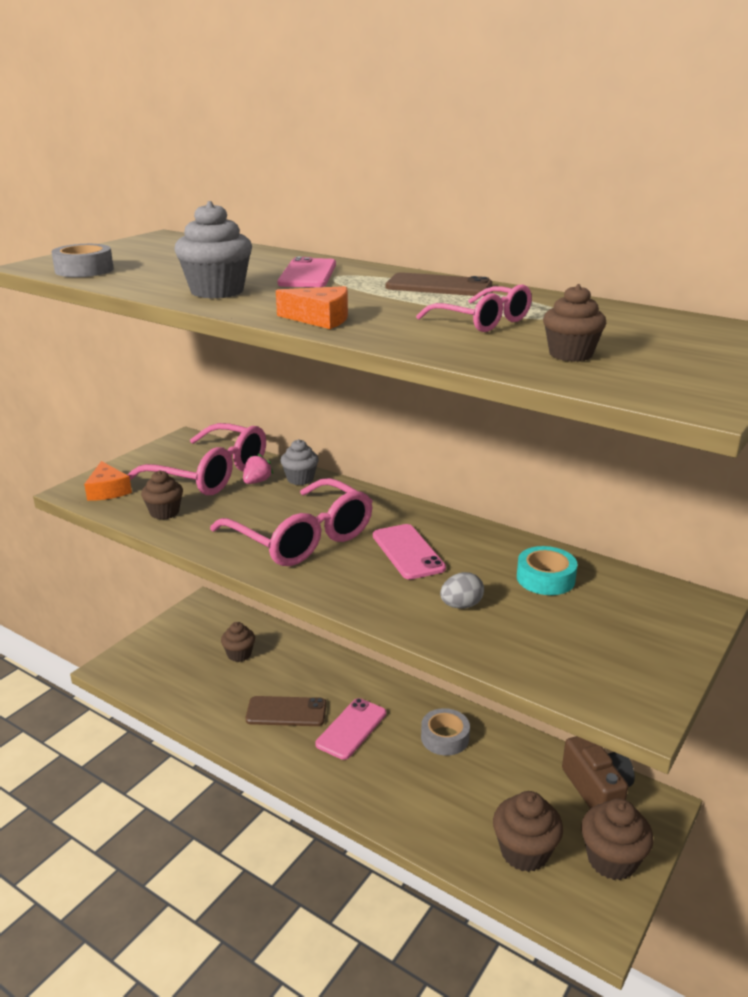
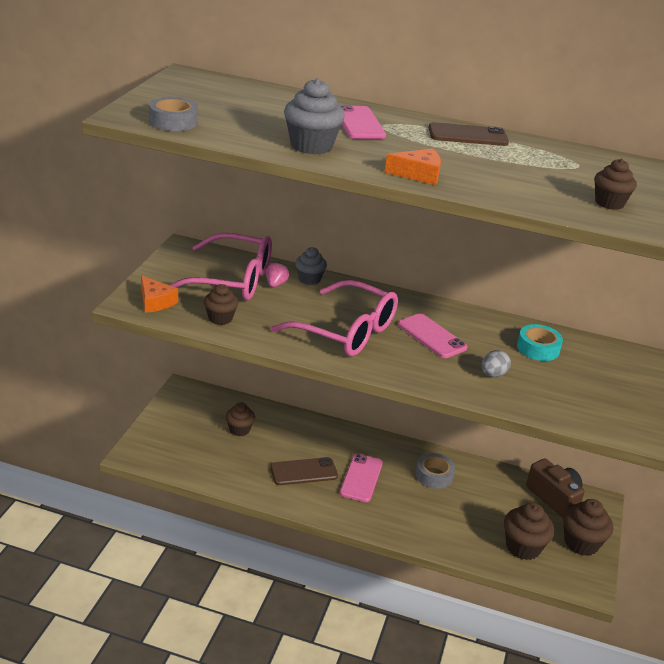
camera: 20 degrees left, 5 degrees up
pink glasses [416,285,532,332] -> none

